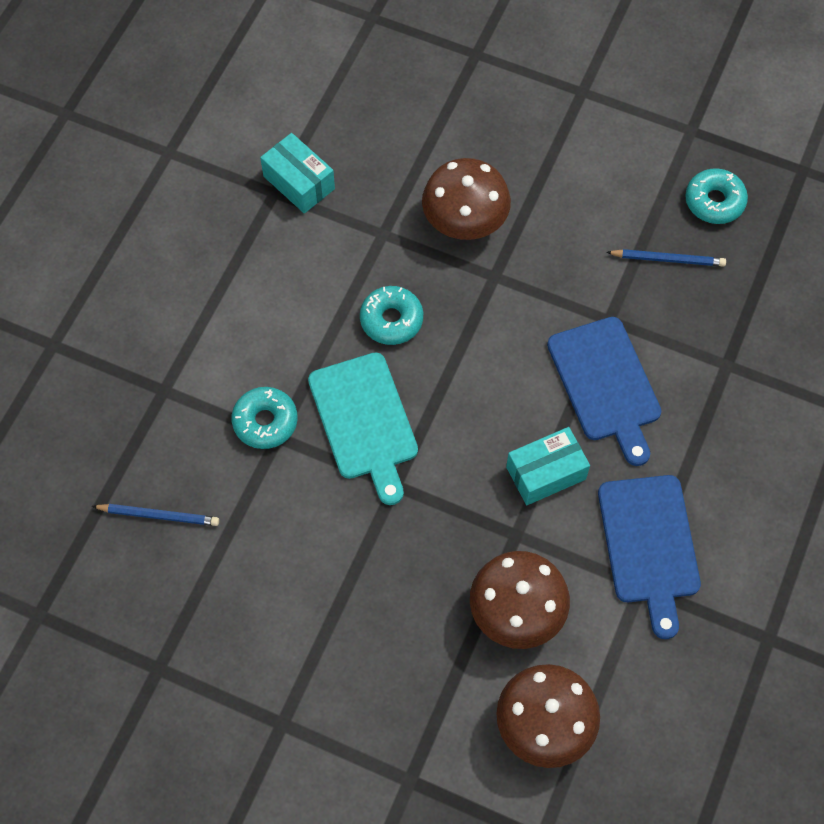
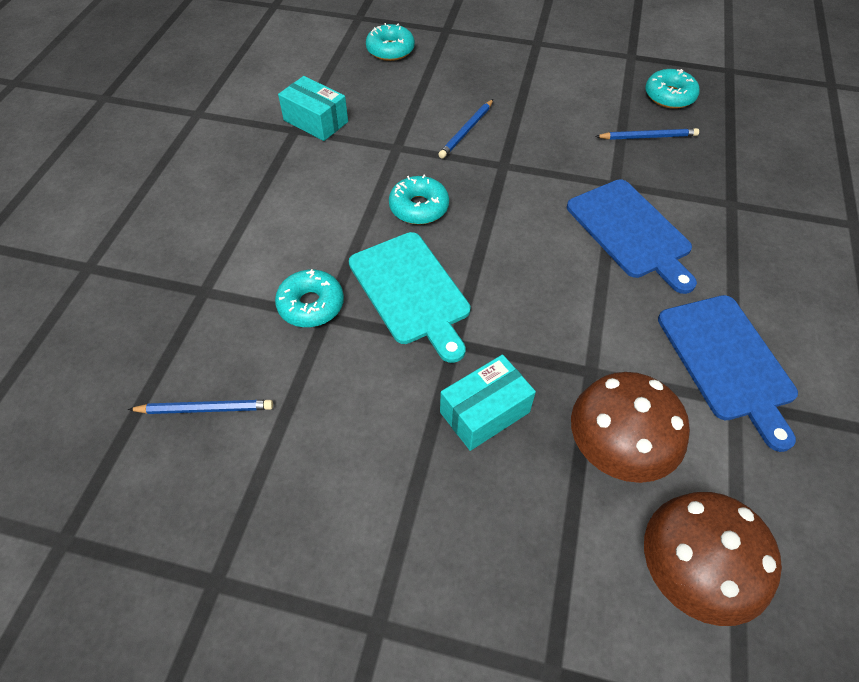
camera: 10 degrees left, 10 degrees down
brown mushroom [422,158,511,240] -> blue pencil [438,99,493,159]
turquoise box [506,427,590,505] -> turquoise box moved to [440,354,536,451]
none -> turquoise donut [366,23,415,61]

